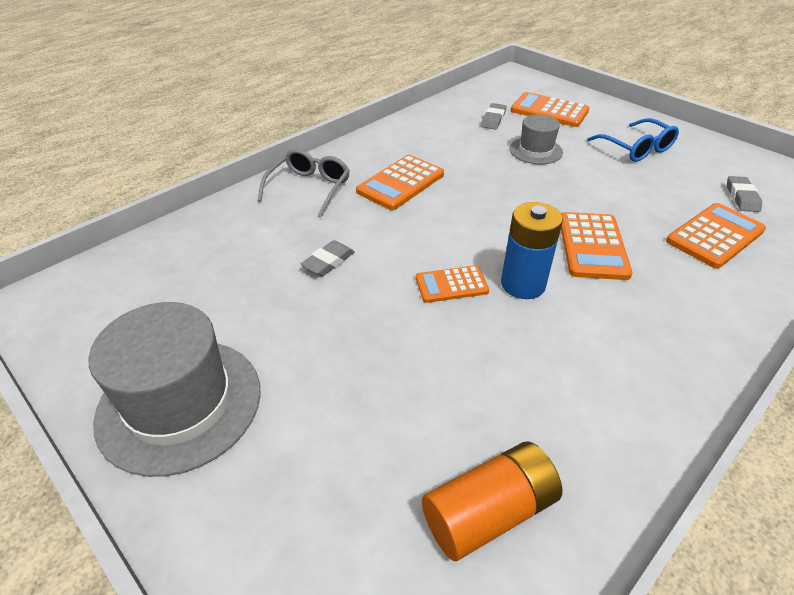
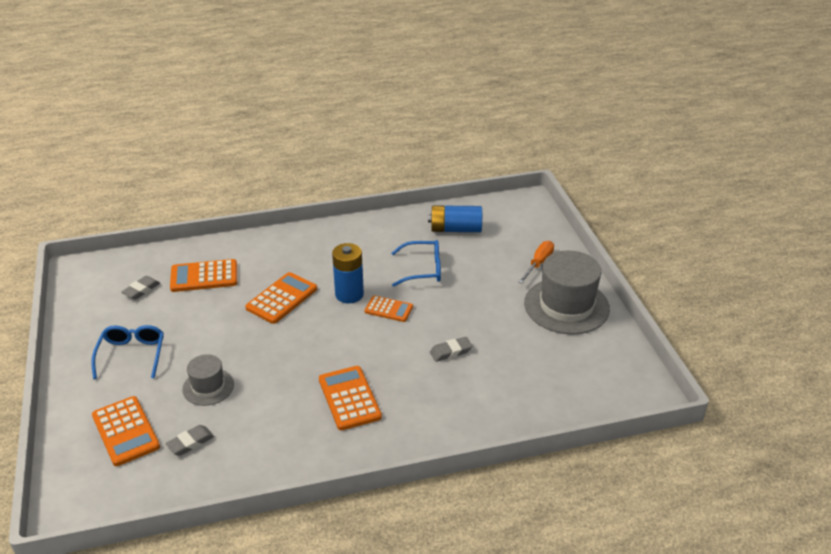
camera: 150 degrees left, 5 degrees down
grey glasses [258,149,350,217] -> none
orange calculator [356,155,444,210] -> orange calculator turned 90 degrees counterclockwise [319,366,382,430]
orange battery [422,441,562,561] -> blue battery [428,205,482,232]
none -> blue glasses [391,240,441,287]
none -> orange screwdriver [518,241,554,283]

